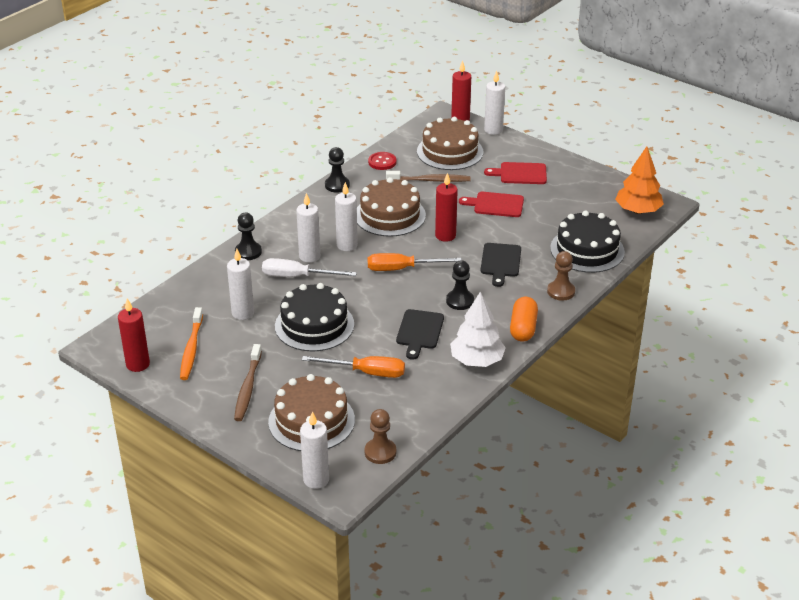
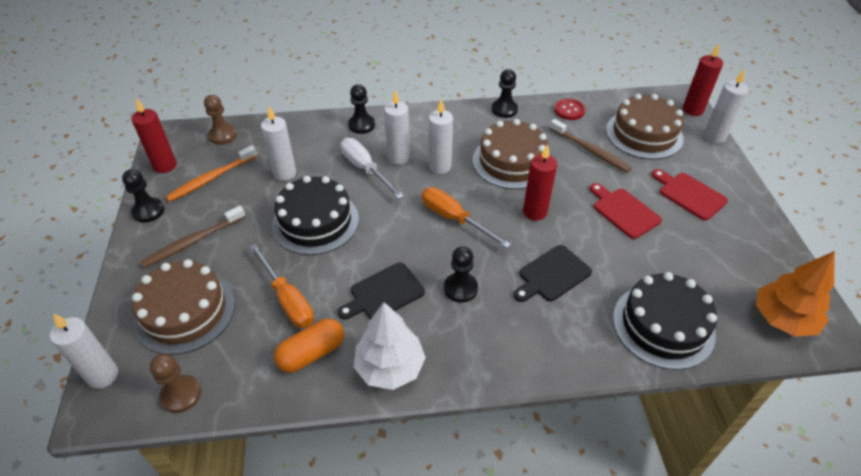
camera: 45 degrees right, 10 degrees up
orange capsule [510,297,538,342] -> orange capsule moved to [274,319,344,373]
brown pawn [547,251,575,301] -> brown pawn moved to [204,95,237,145]
none -> black pawn [122,169,164,223]

